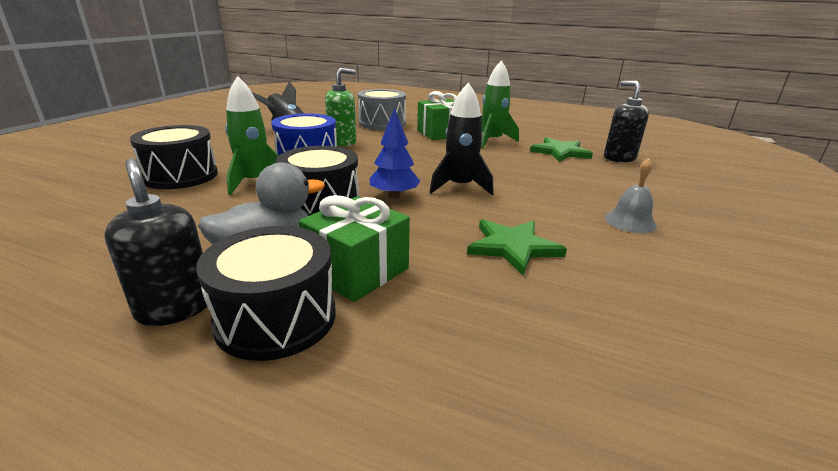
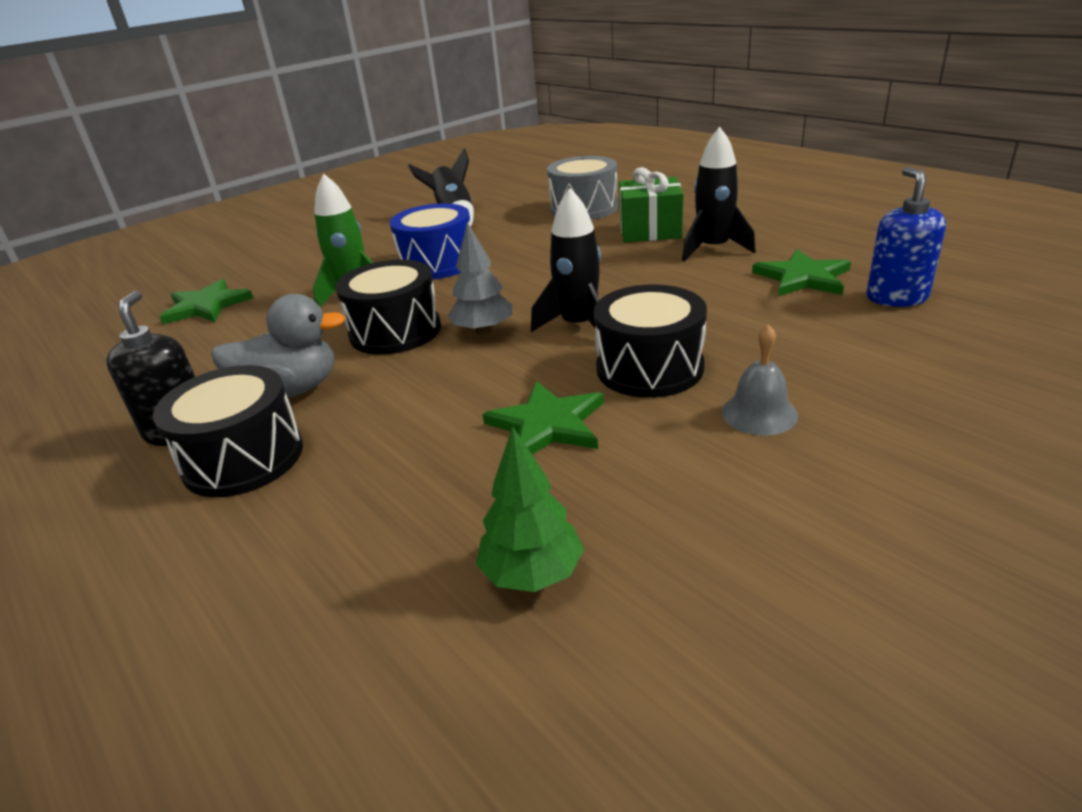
camera: 30 degrees right, 5 degrees up
black drum [130,125,218,189] -> black drum moved to [594,284,707,398]
green gift [298,195,410,302] -> none
green soap dispenser [325,68,356,146] -> none
blue tree [370,108,420,199] -> grey tree [447,222,512,335]
green rocket [481,60,519,148] -> black rocket [682,127,756,261]
black soap dispenser [604,81,649,162] -> blue soap dispenser [866,167,946,307]
none -> green star [160,279,253,324]
none -> green tree [476,427,584,592]

